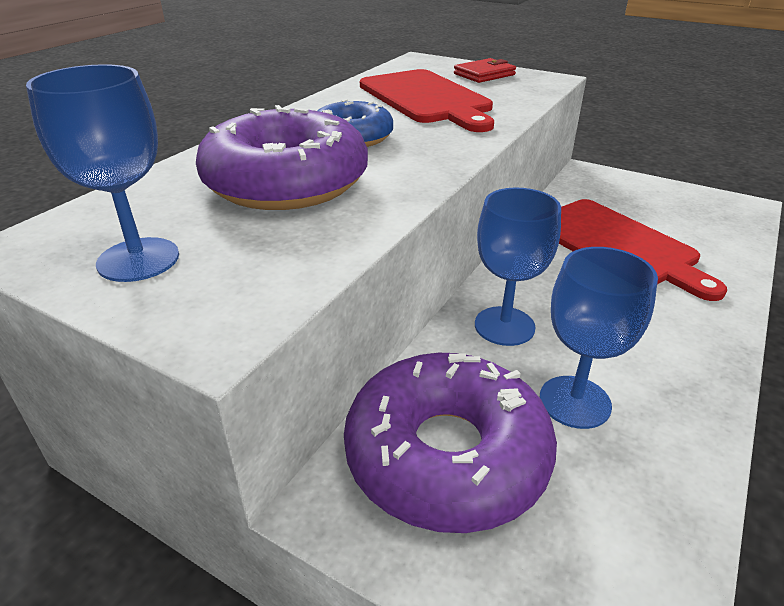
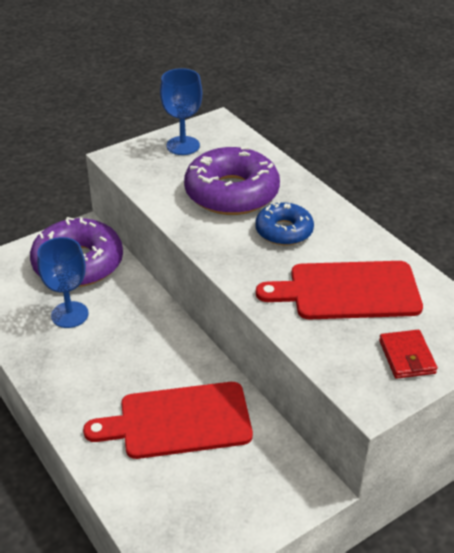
camera: 115 degrees right, 5 degrees up
blue goblet [475,188,561,346] -> none

